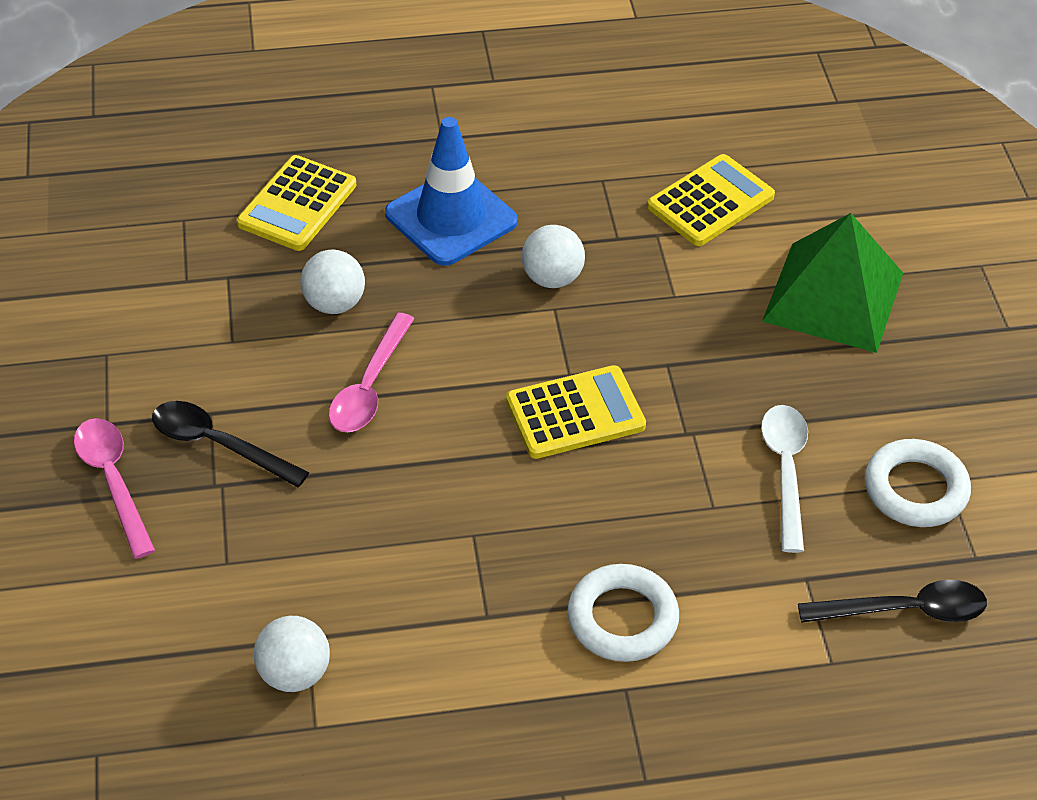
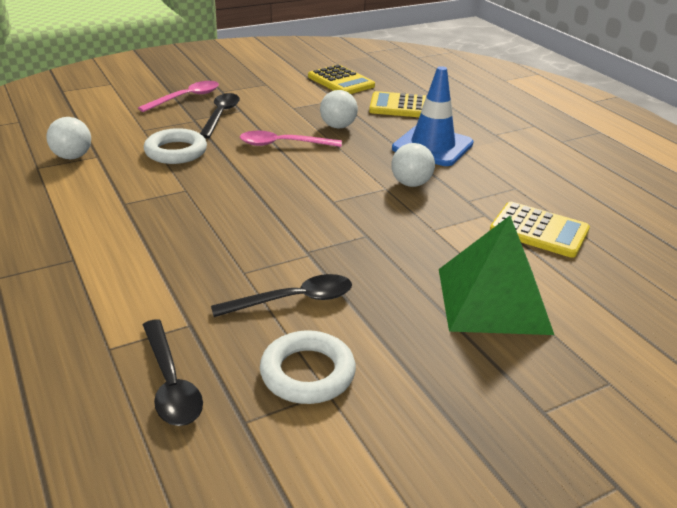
camera: 70 degrees right, 15 degrees down
yellow calculator [506,365,646,459] -> yellow calculator moved to [308,65,375,94]
white ring [567,564,679,662] -> white ring moved to [144,128,207,164]
white spoon [761,405,808,553] -> black spoon [211,274,352,317]

